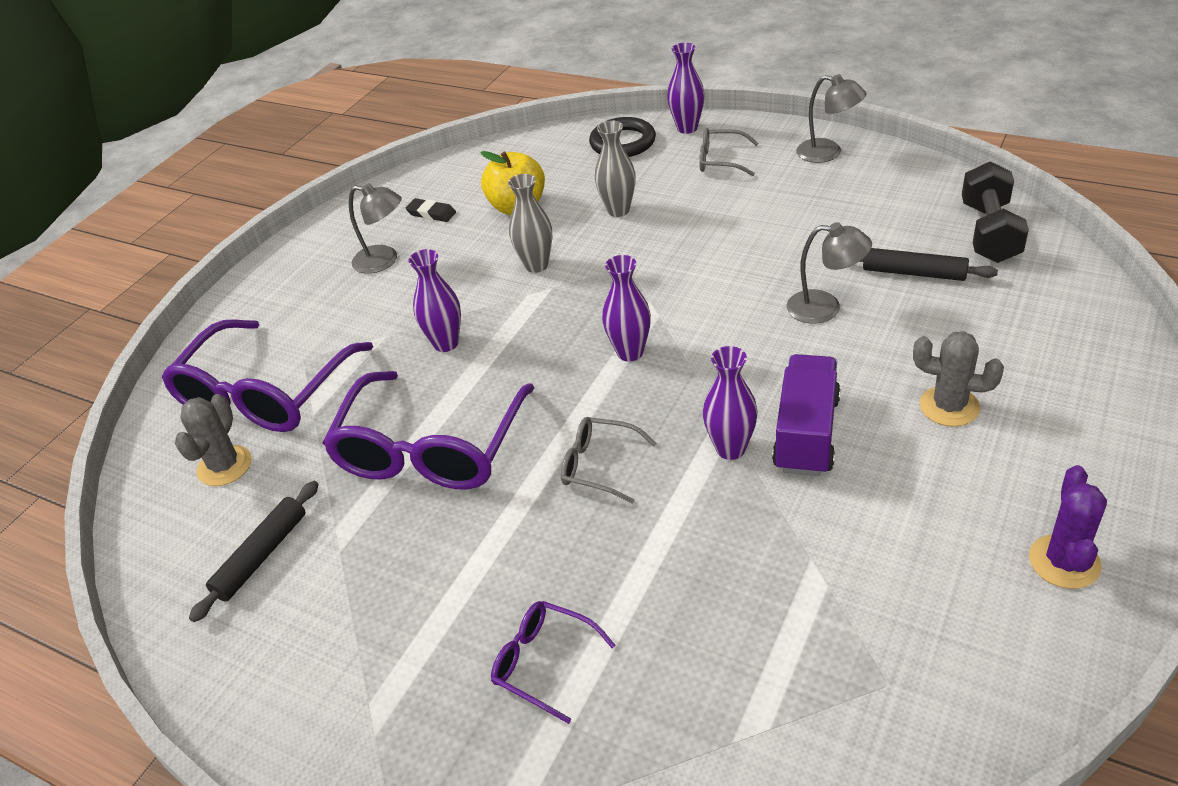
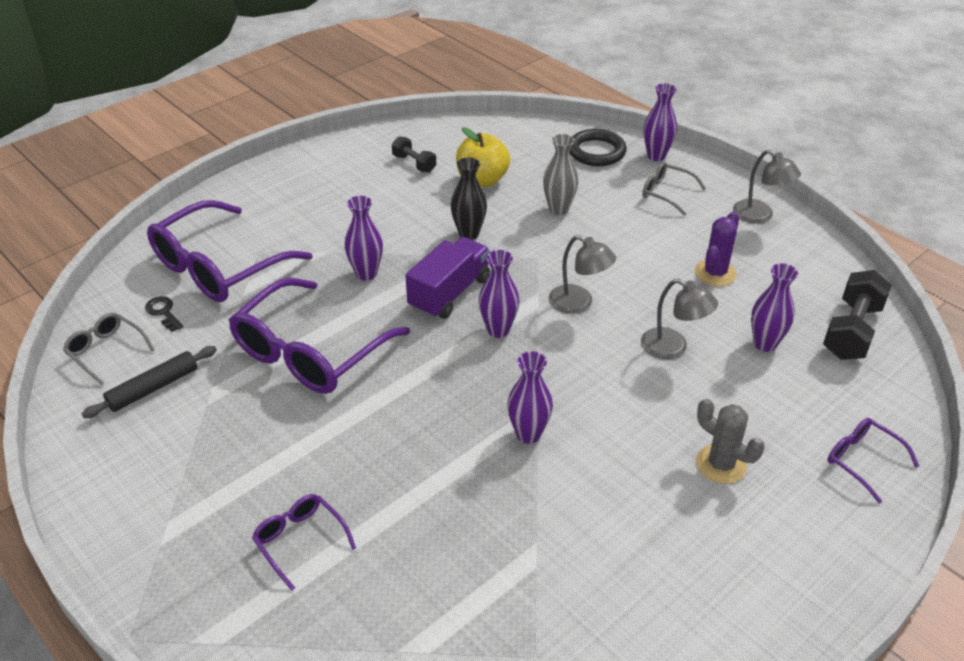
camera: 15 degrees right, 0 degrees up
grey cactus [174,394,252,486] -> black key [145,296,184,332]
grey lamp [349,183,402,274] -> grey lamp moved to [549,235,616,314]
black eraser [406,198,456,222] -> black dumbbell [392,136,436,173]
grey vase [508,174,552,273] -> black vase [451,157,487,240]
grey glasses [561,417,657,503] -> grey glasses moved to [63,313,155,385]
purple truck [772,354,841,476] -> purple truck moved to [405,237,490,319]
black rolling pin [859,248,998,281] -> purple vase [751,263,798,352]
purple cactus [1029,465,1107,589] -> purple cactus moved to [695,212,739,286]
none -> purple glasses [827,418,919,504]

